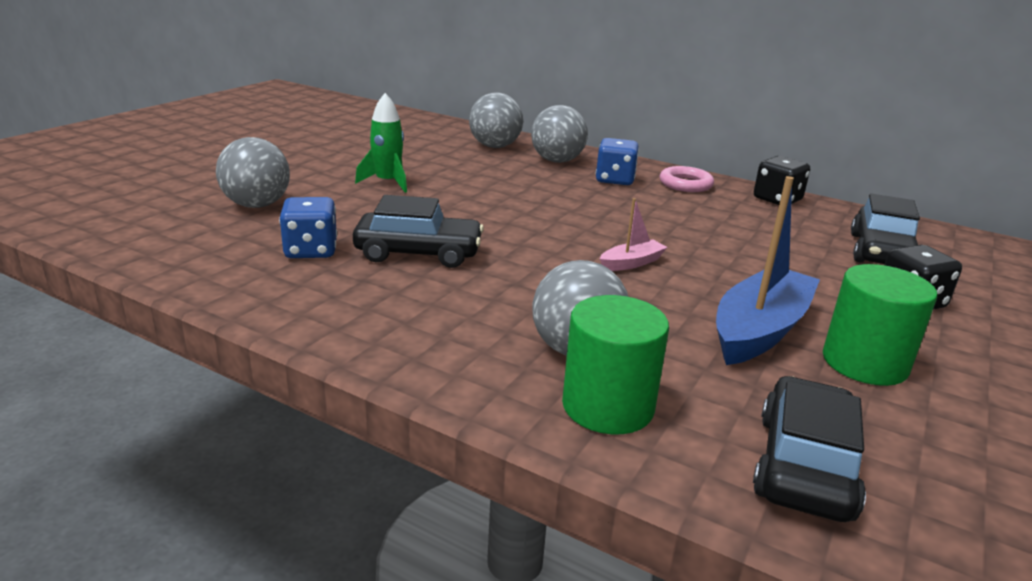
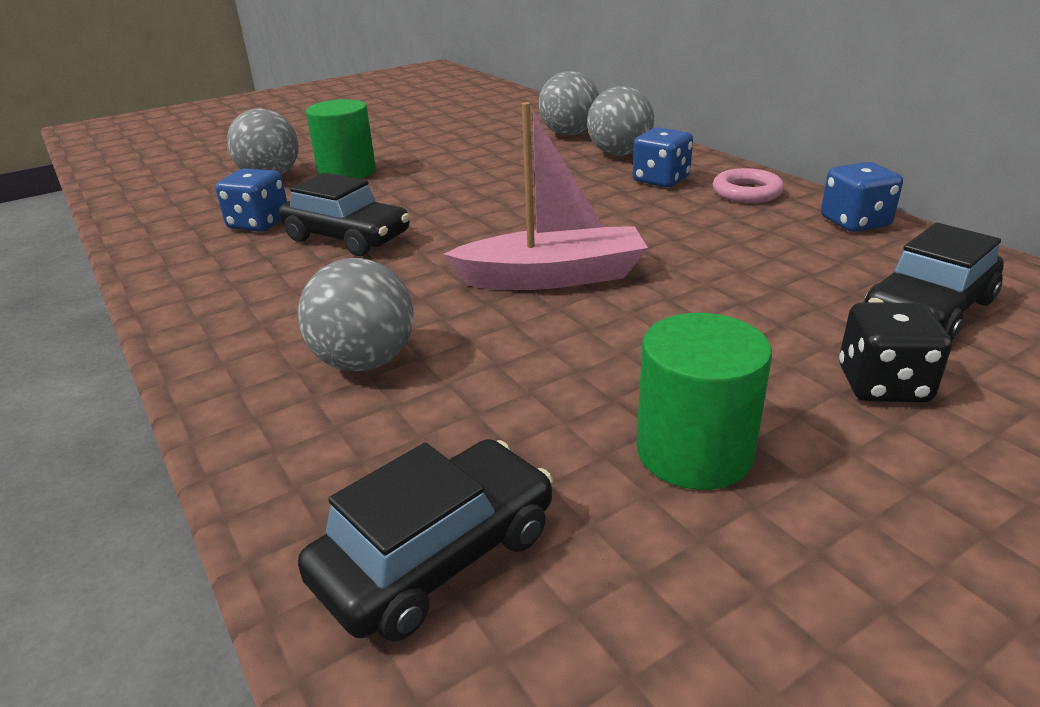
camera: 30 degrees right, 5 degrees up
green rocket [355,93,407,193] -> none
green cylinder [562,295,669,434] -> green cylinder moved to [306,99,376,179]
pink boat [600,198,668,271] -> pink boat [444,102,648,290], size x2.02
blue boat [716,176,820,365] -> none
black dice [754,156,810,205] -> blue dice [821,162,903,232]

